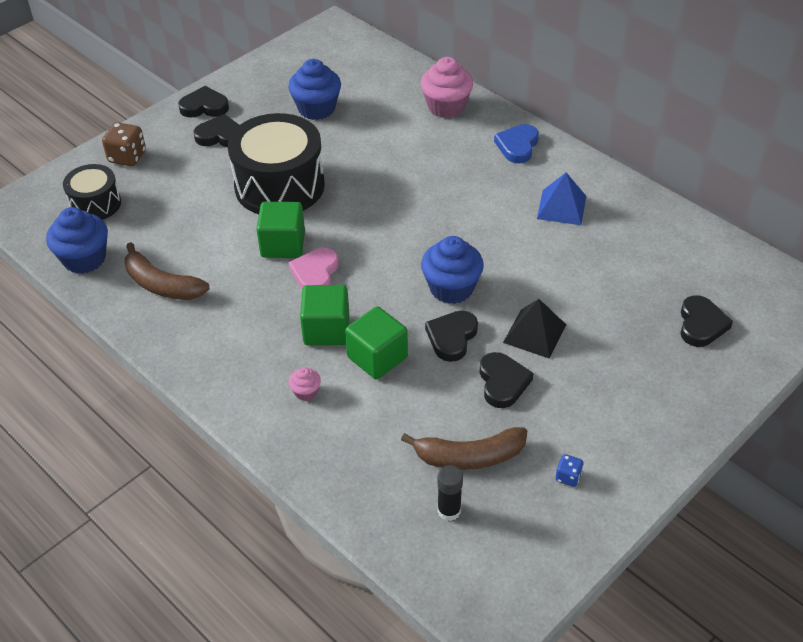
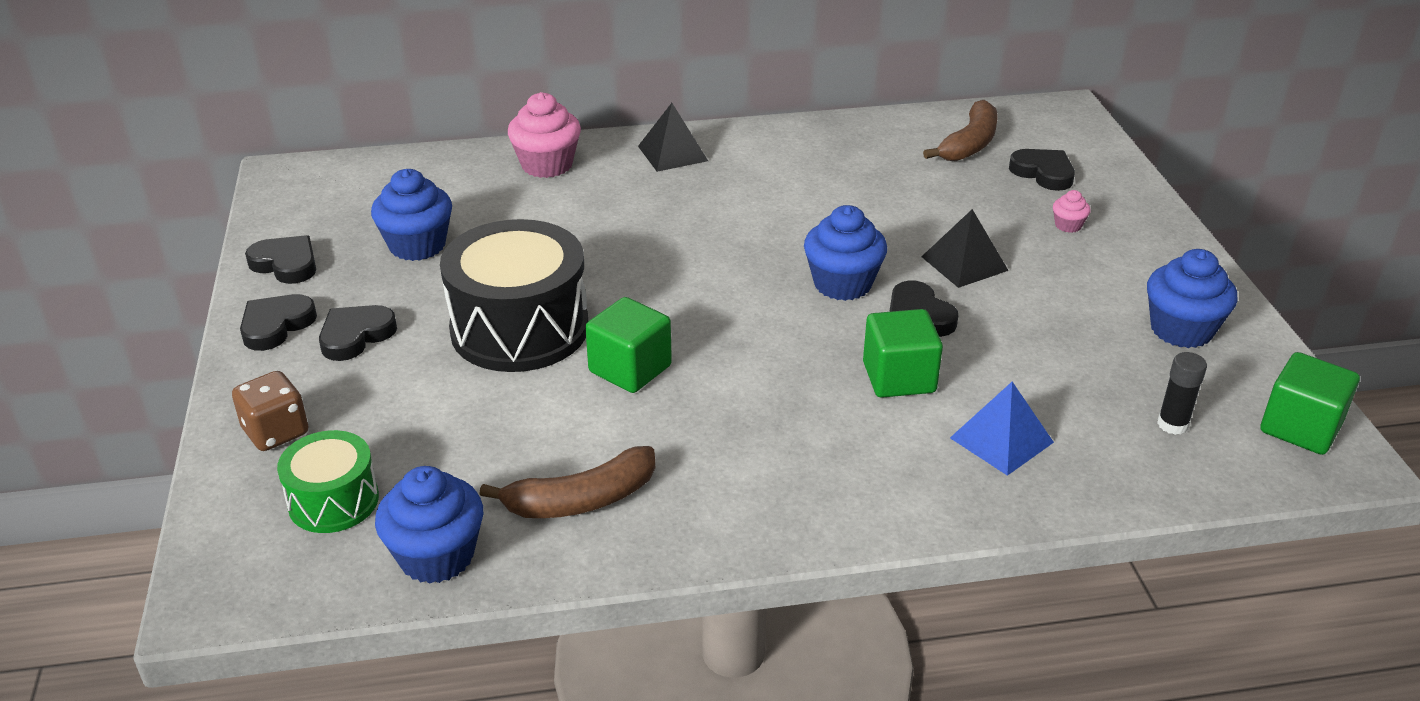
camera: 55 degrees left, 10 degrees down
black drum [63,164,121,220] -> green drum [277,430,379,533]
pink heart [289,248,339,289] -> none
pink cupcake [289,367,321,401] -> pink cupcake moved to [1053,190,1091,233]
green cube [300,285,349,345] -> green cube moved to [1261,352,1360,455]
brown banana [401,427,527,470] -> brown banana moved to [923,100,998,161]
black heart [479,352,534,408] -> black heart moved to [245,235,316,284]
blue heart [494,124,539,163] -> black pyramid [638,103,708,172]
blue pyramid [537,172,586,225] -> blue pyramid moved to [950,382,1054,476]
blue dice [556,454,584,487] -> blue cupcake [1147,249,1238,348]

